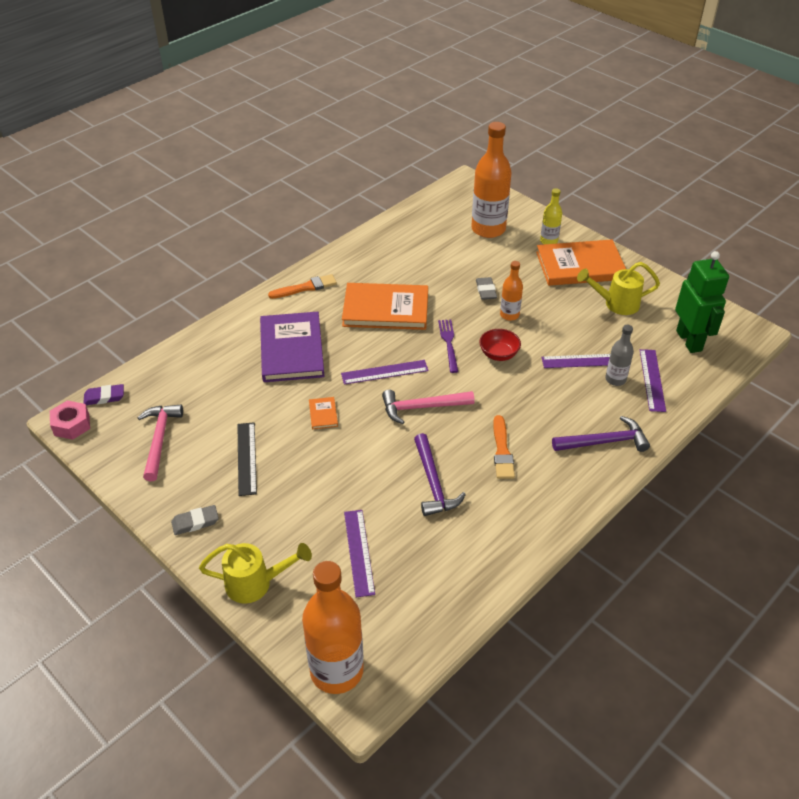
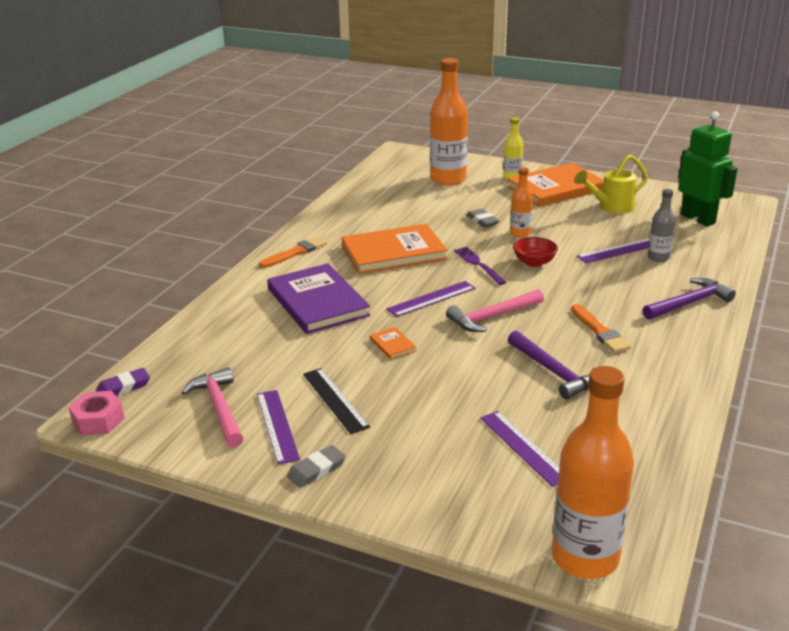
camera: 20 degrees left, 15 degrees down
yellow watering can [199,543,312,604] -> none
purple ruler [640,349,666,412] -> purple ruler moved to [257,390,300,465]

